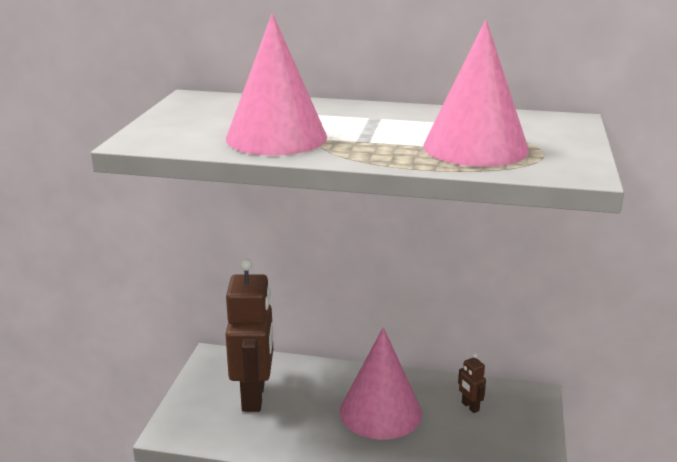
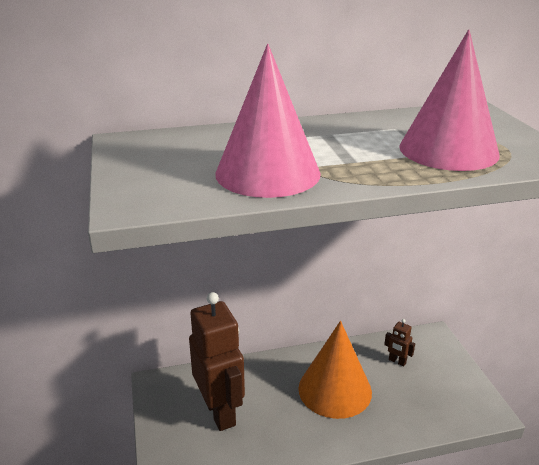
camera: 25 degrees left, 5 degrees up
pink cone [340,327,422,440] -> orange cone [298,321,372,419]

